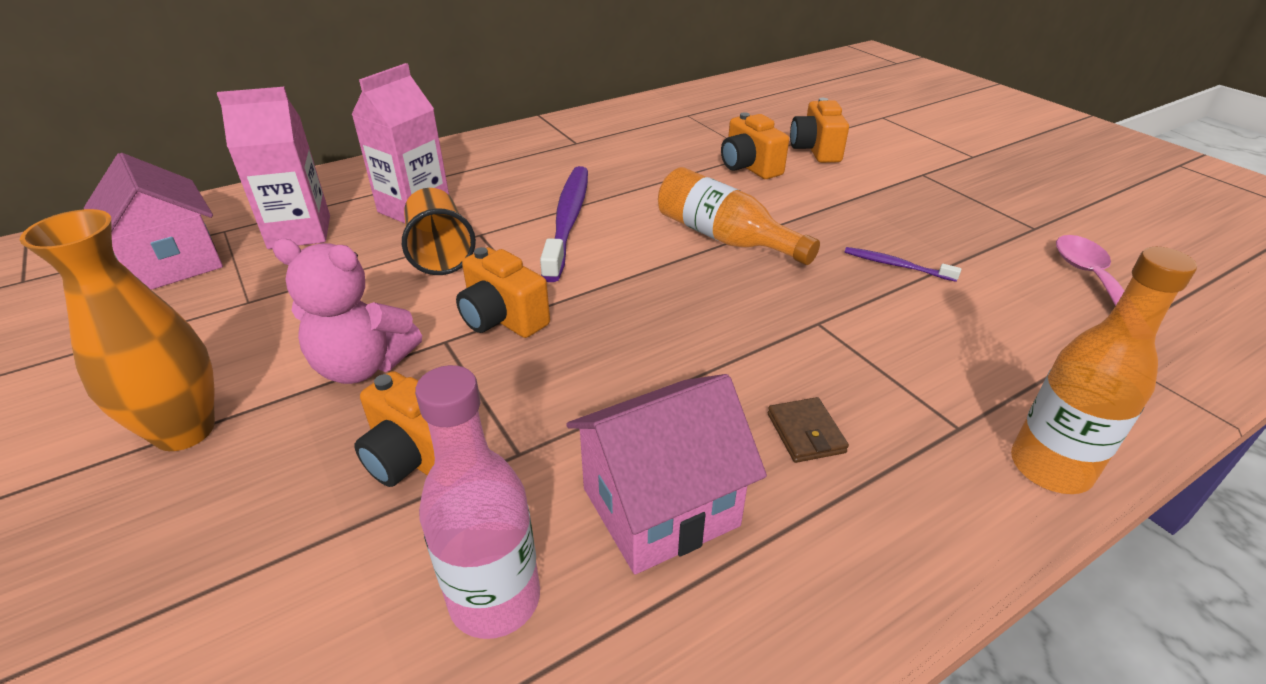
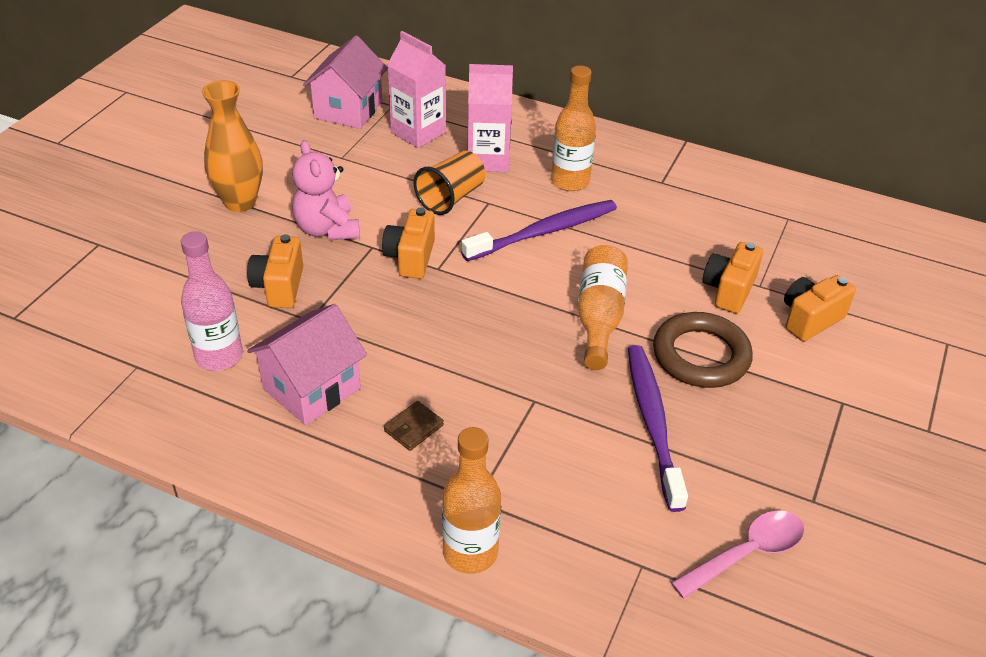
camera: 55 degrees right, 5 degrees up
pink house [566,374,767,574] -> pink house turned 75 degrees counterclockwise [247,304,367,425]
purple toothbrush [844,247,961,282] -> purple toothbrush [628,345,688,512], size x2.10
none -> orange bottle [551,66,596,191]
none -> brown ring [653,312,753,388]

